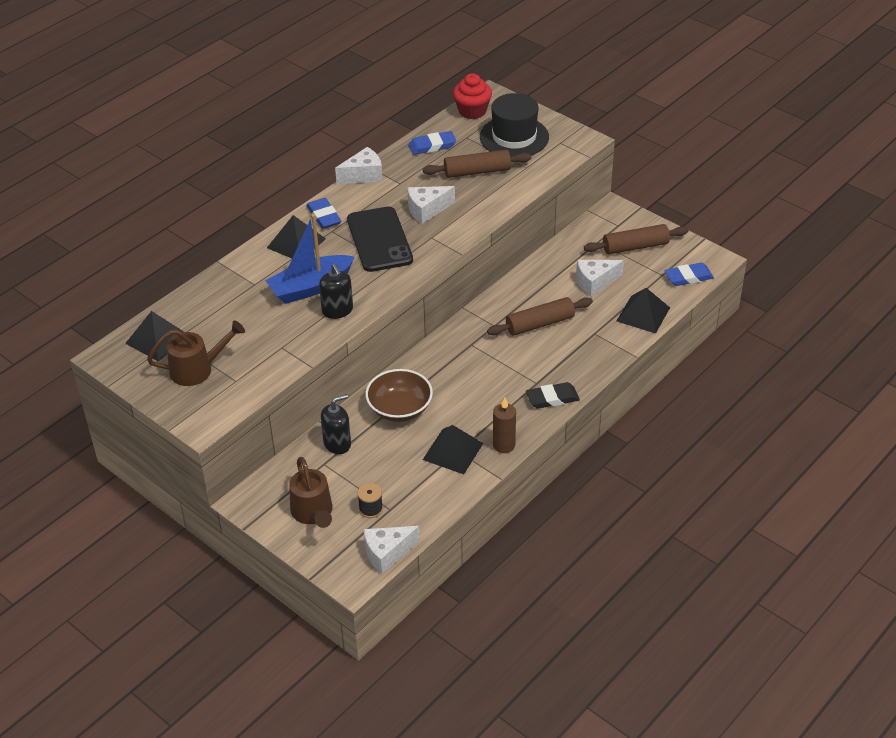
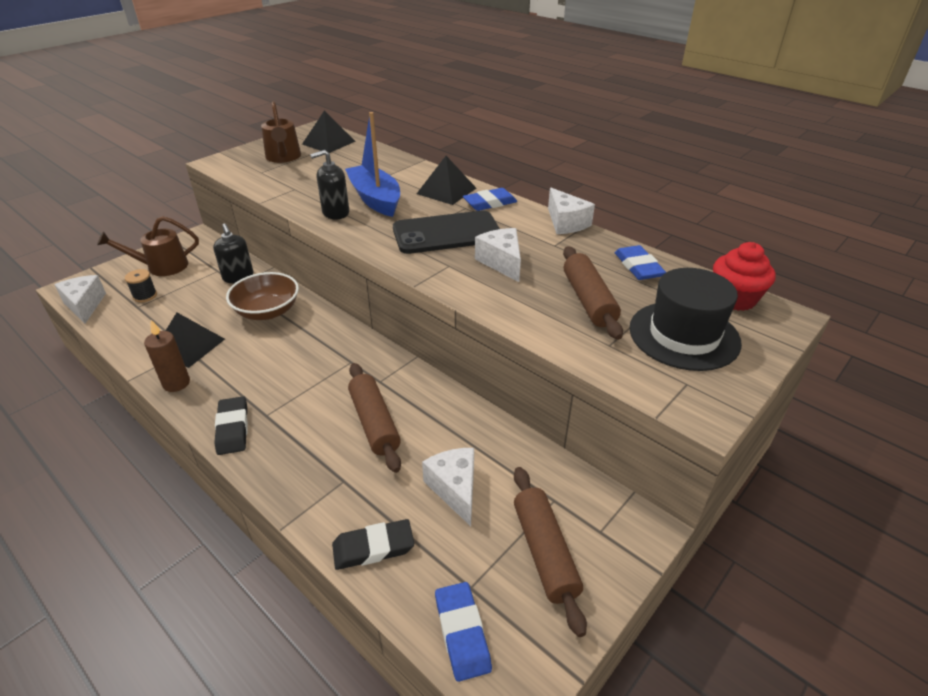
camera: 90 degrees right, 5 degrees down
black pyramid [617,288,670,333] -> black eraser [332,519,414,570]

